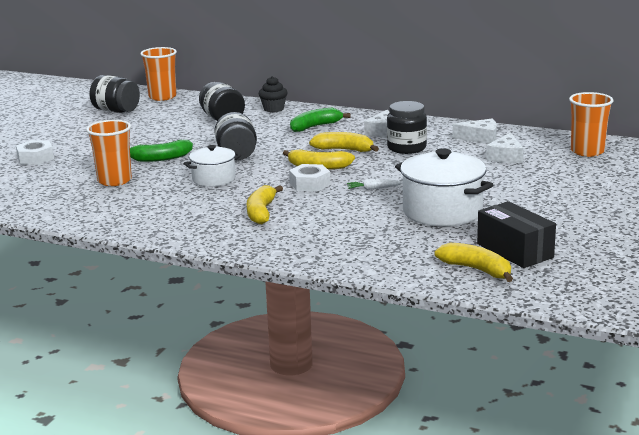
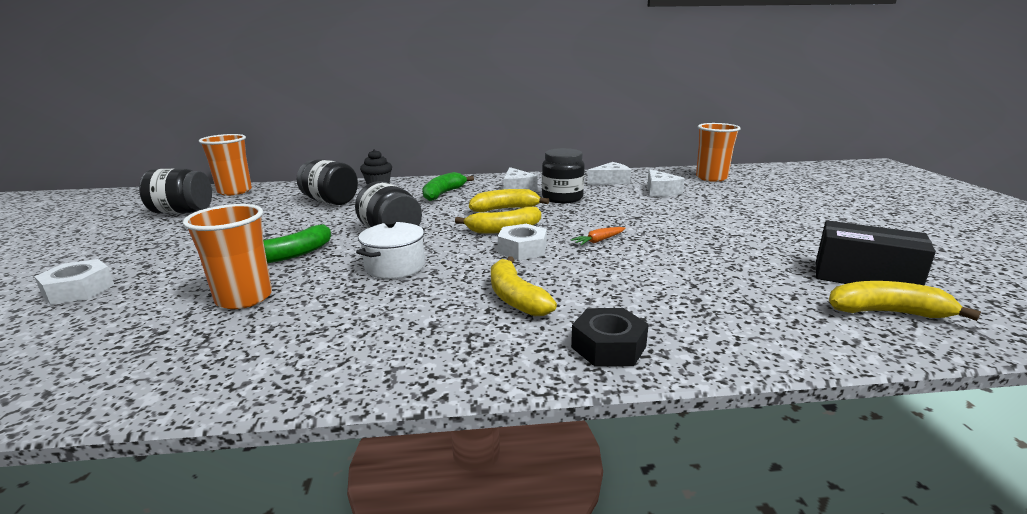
camera: 30 degrees left, 0 degrees up
white carrot [347,179,403,190] -> orange carrot [571,227,625,245]
white pot [395,148,493,226] -> none
none -> black nut [571,308,649,367]

